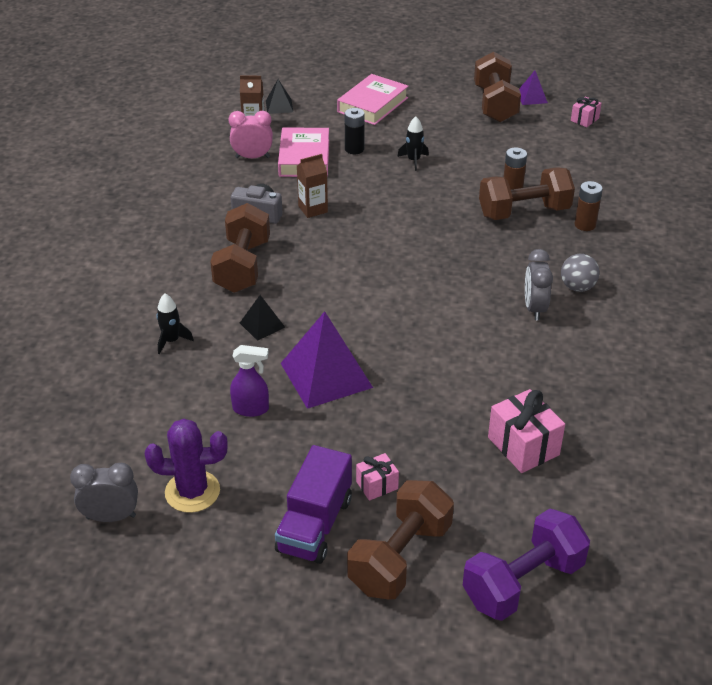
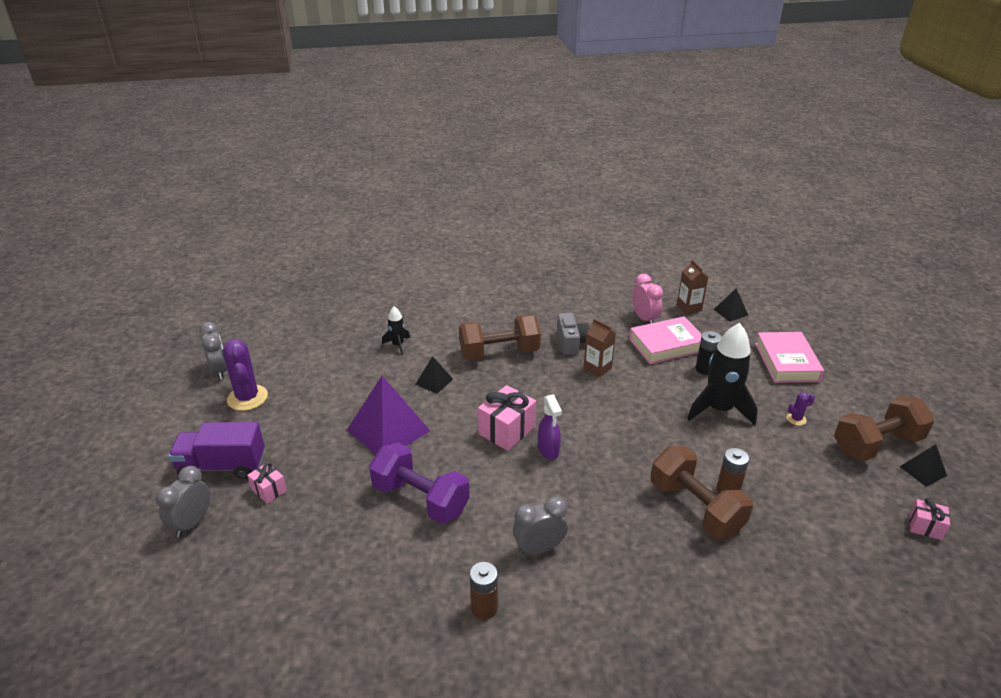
camera: 70 degrees right, 5 degrees down
purple spray bottle [230,345,269,417] -> purple spray bottle moved to [538,394,562,460]
pink book [337,74,409,125] -> pink book turned 75 degrees clockwise [755,332,824,383]
brown dumbbell [347,480,454,600] -> grey clock [156,466,210,537]
black rocket [397,116,429,171] -> black rocket [687,323,758,425], size x2.03
purple dumbbell [462,508,590,621] -> purple dumbbell moved to [369,443,470,524]
pink gift [488,389,565,473] -> pink gift moved to [478,385,536,451]
purple pyramid [519,71,548,105] -> black pyramid [899,444,947,487]
grey ball [561,254,600,292] -> none
brown battery [575,181,603,231] -> brown battery moved to [470,562,498,620]
none -> purple cactus [787,392,815,426]

